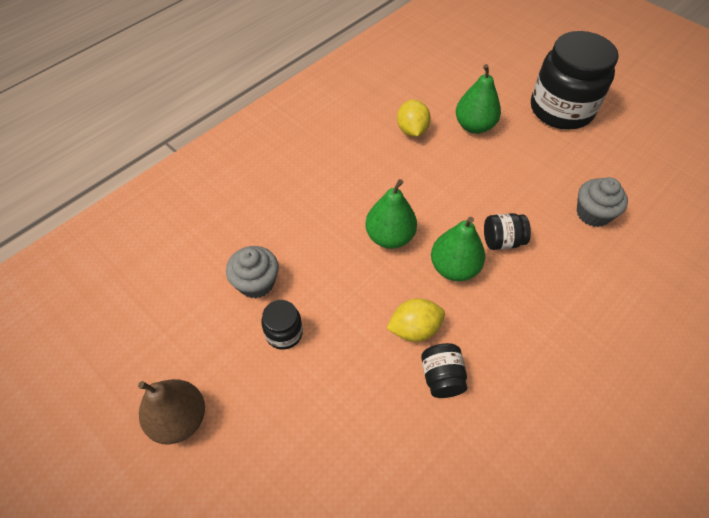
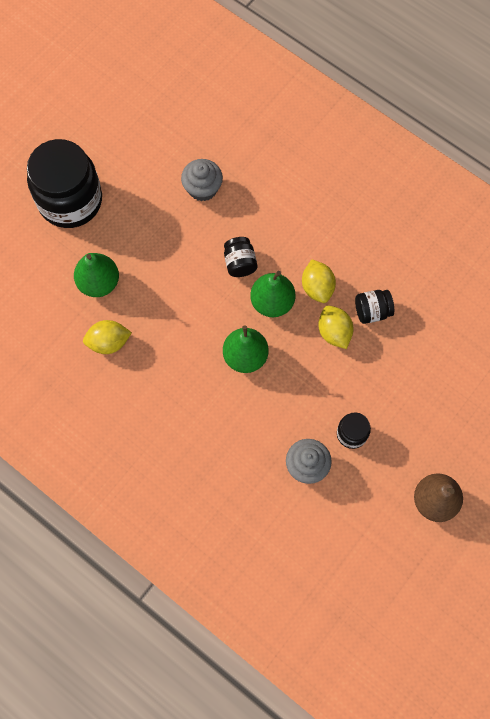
camera: 95 degrees left, 15 degrees up
none -> yellow lemon [302,259,336,303]

